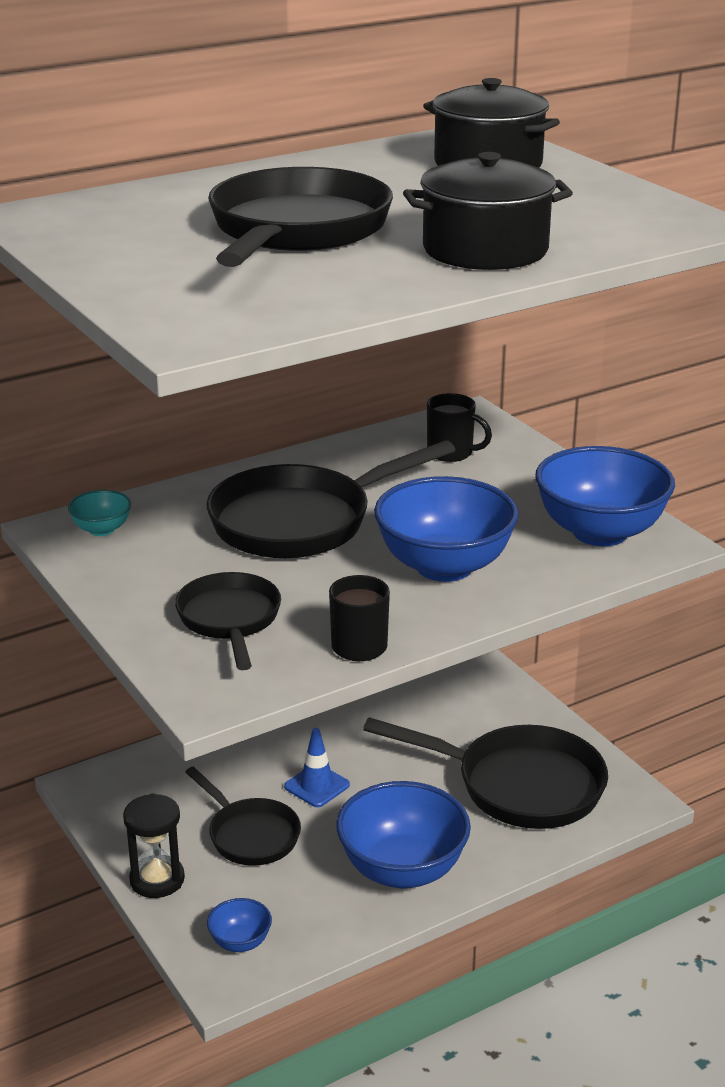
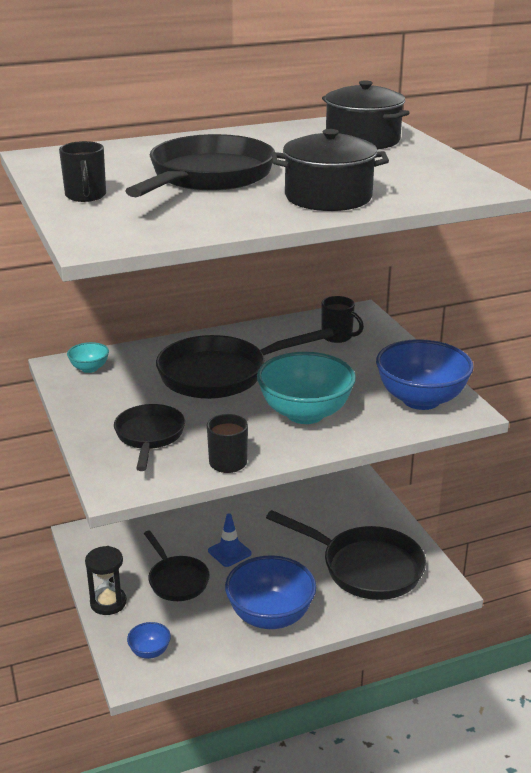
camera: 10 degrees right, 0 degrees up
blue bowl [374,476,519,582] -> turquoise bowl [257,352,356,424]
none -> black mug [59,141,106,202]

